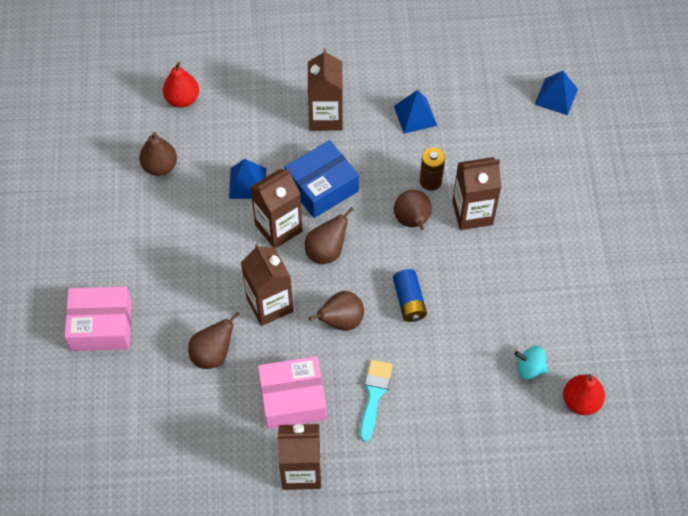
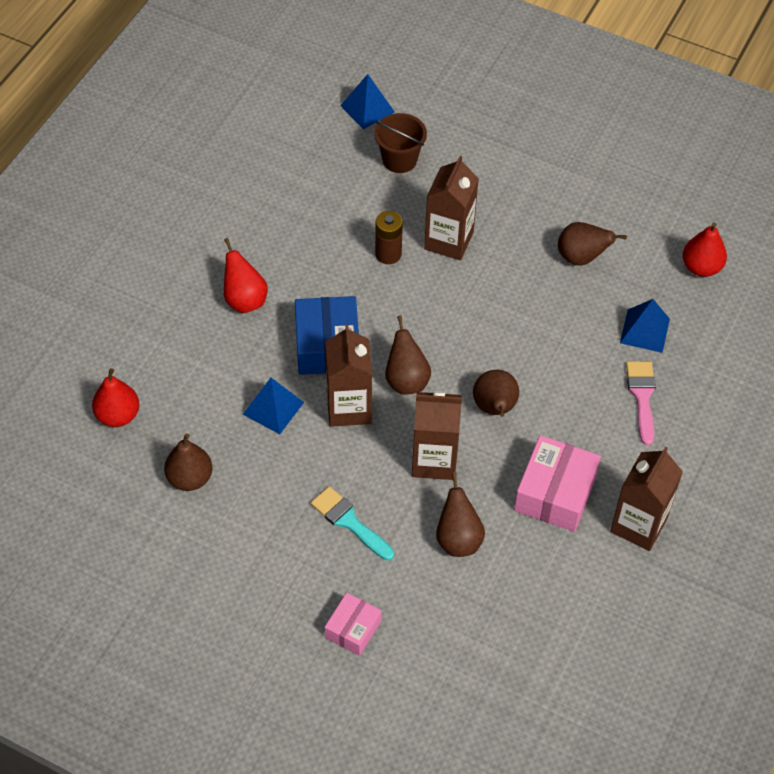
camera: 60 degrees left, 5 degrees down
pink box [64,286,132,351] -> pink box [325,593,382,656], size x0.60
brown carton [308,48,343,131] -> red pear [224,238,268,313]
turquoise brush [360,360,393,442] -> turquoise brush moved to [311,486,394,561]
blue battery [393,269,427,322] -> none
blue pyramid [394,90,437,134] -> blue pyramid moved to [620,299,670,353]
brown pear [394,190,432,230] -> brown pear moved to [558,222,627,266]
turquoise spinning top [514,346,548,379] -> none
none -> brown bucket [374,113,427,173]
none -> pink brush [626,361,656,445]

